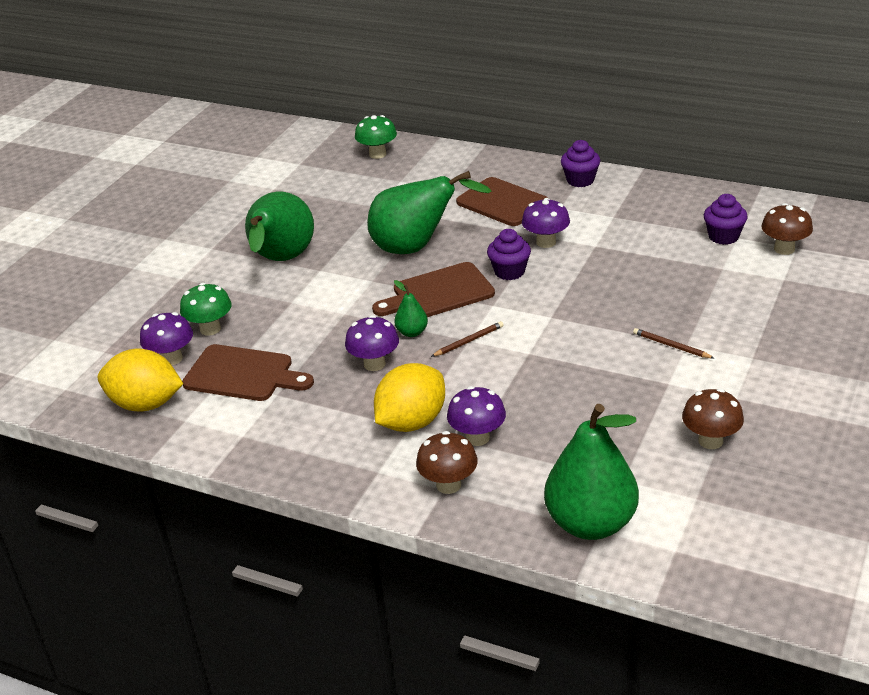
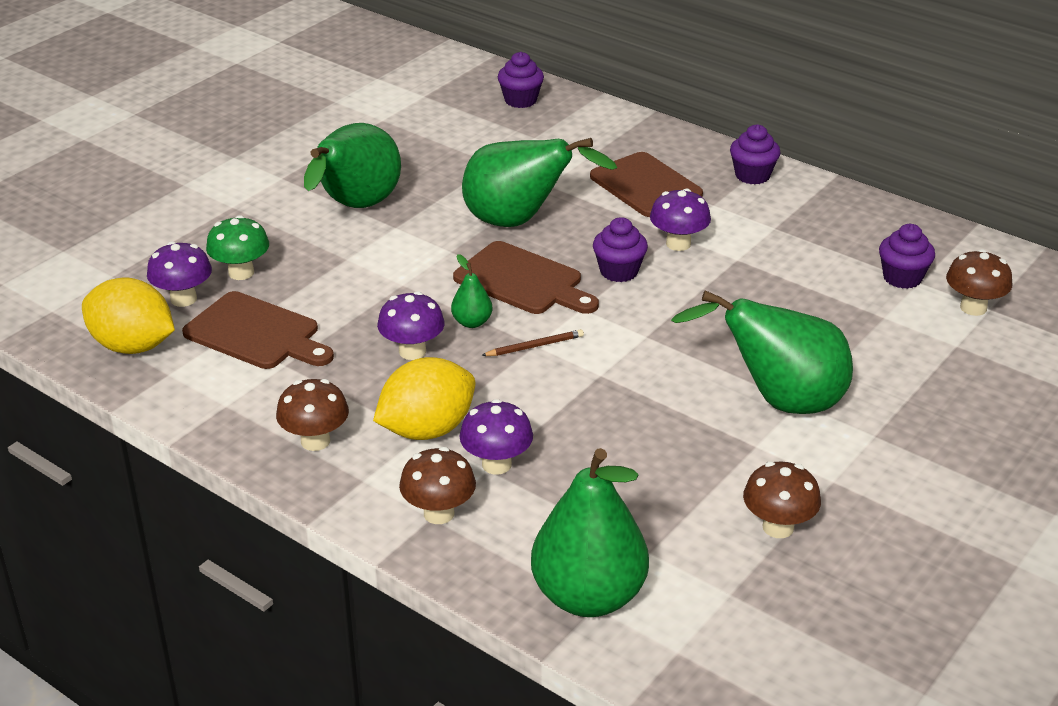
camera: 10 degrees right, 0 degrees up
green mushroom [355,115,397,159] -> purple cupcake [498,52,544,108]
brown cutting board [372,262,495,317] -> brown cutting board turned 135 degrees counterclockwise [453,241,599,314]
brown pencil [633,328,714,358] -> green pear [671,290,853,414]
none -> brown mushroom [276,379,349,451]

